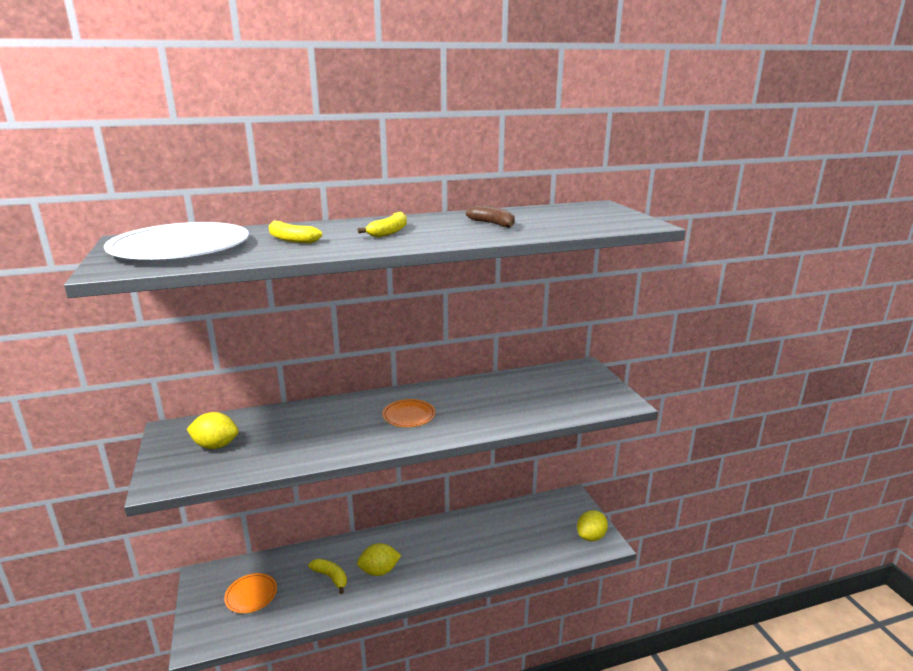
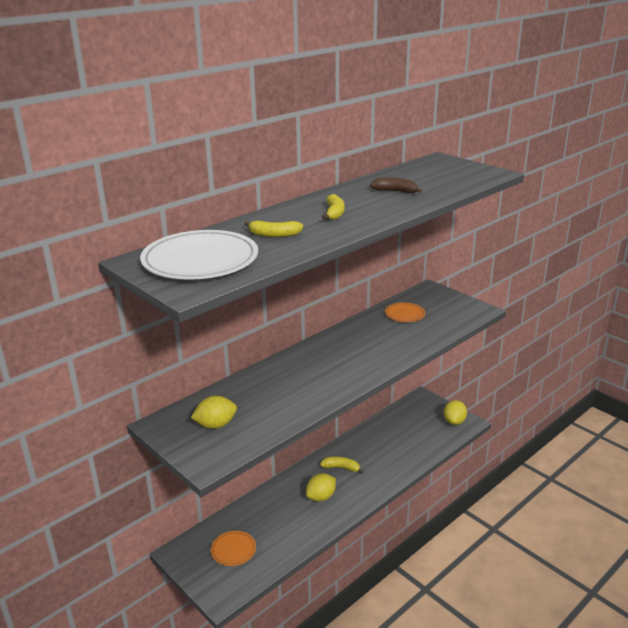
camera: 25 degrees left, 5 degrees up
yellow banana [308,559,347,594] -> yellow banana moved to [320,457,363,474]
orange plate [382,399,435,427] -> orange plate moved to [385,303,425,322]

